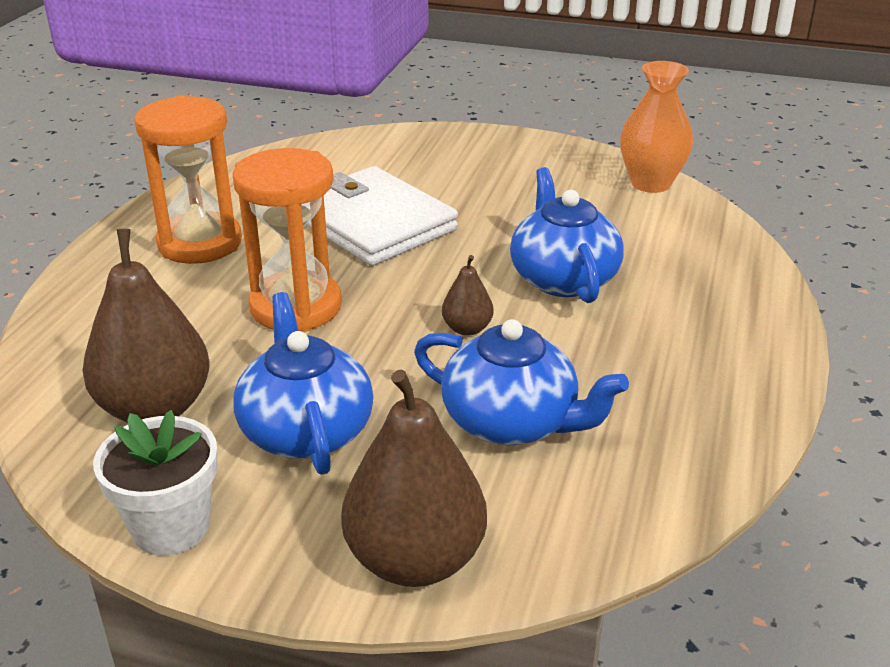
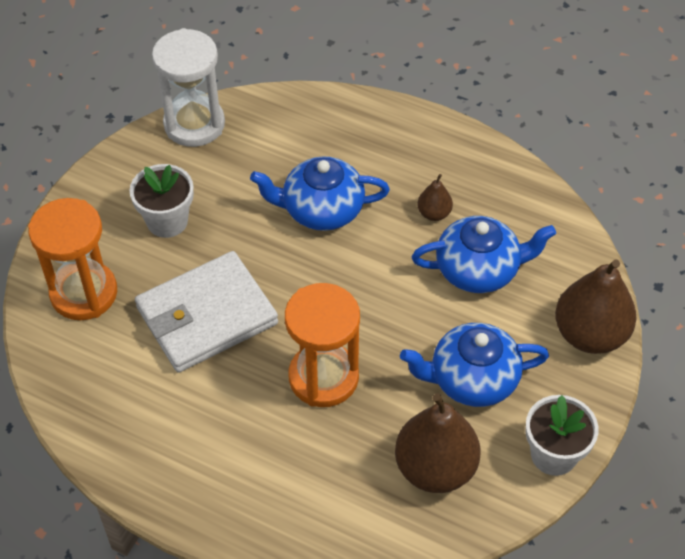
camera: 80 degrees left, 20 degrees up
orange hourglass [134,95,242,264] -> orange hourglass moved to [28,198,117,320]
blue teapot [414,319,629,445] -> blue teapot turned 45 degrees clockwise [412,216,556,293]
brown pear [442,255,494,336] -> brown pear moved to [417,174,453,221]
orange vase [620,61,693,193] -> white hourglass [152,28,225,147]
none -> white flower pot [129,164,194,238]

